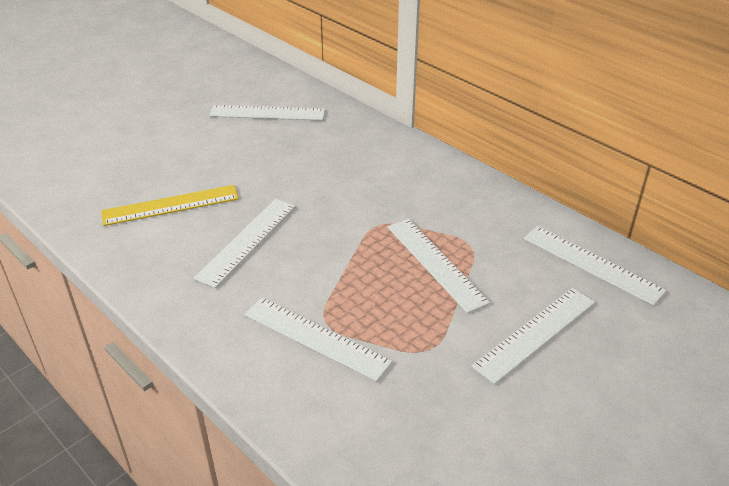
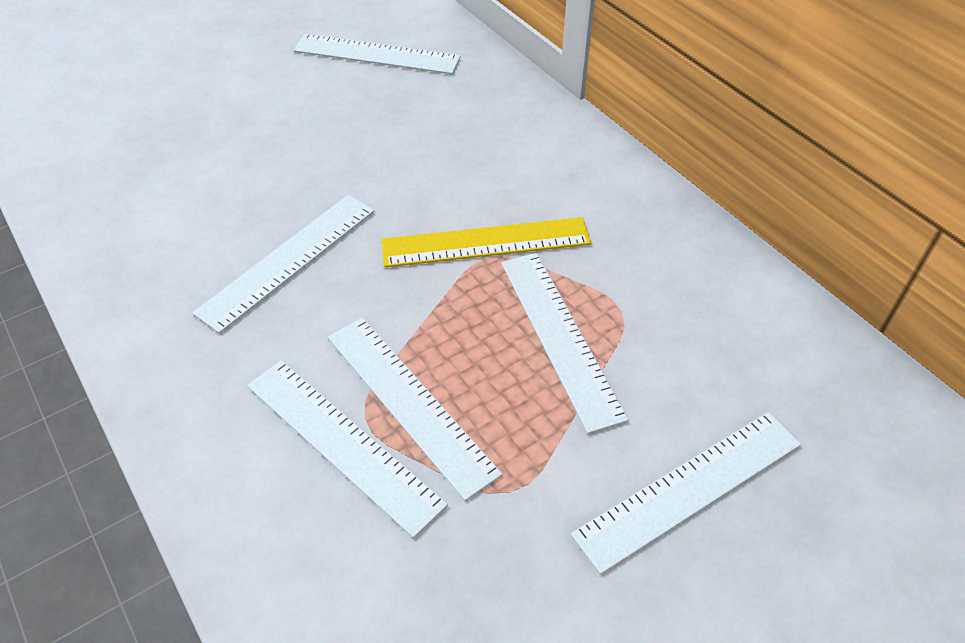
camera: 10 degrees right, 10 degrees up
yellow ruler [101,185,239,226] -> yellow ruler moved to [381,217,591,267]
white ruler [523,226,667,306] -> white ruler moved to [328,317,502,501]

